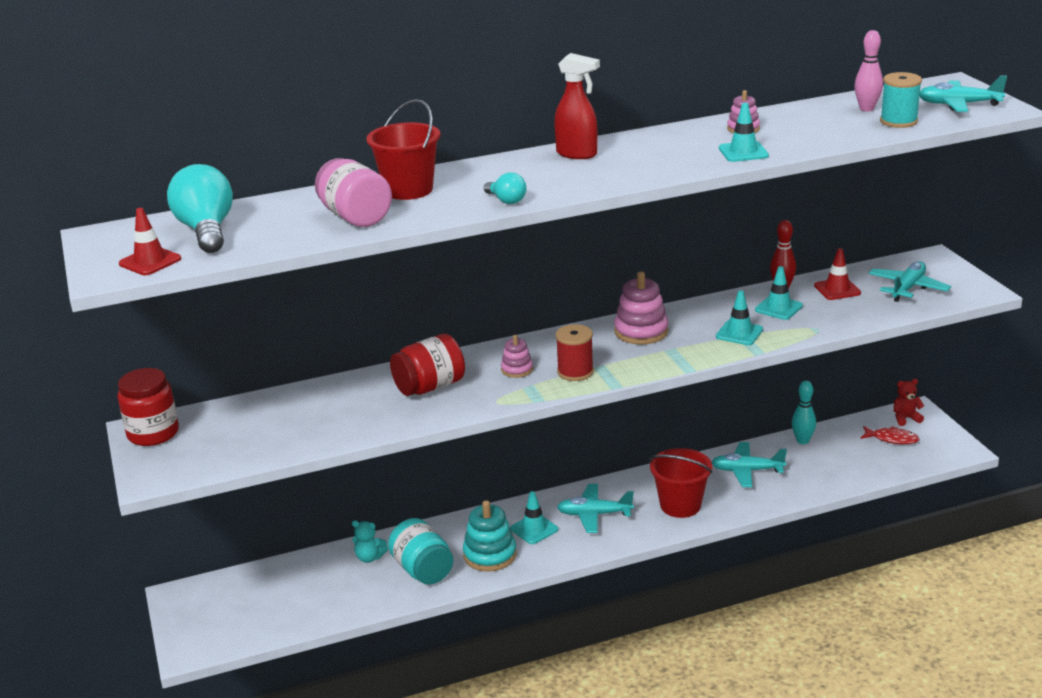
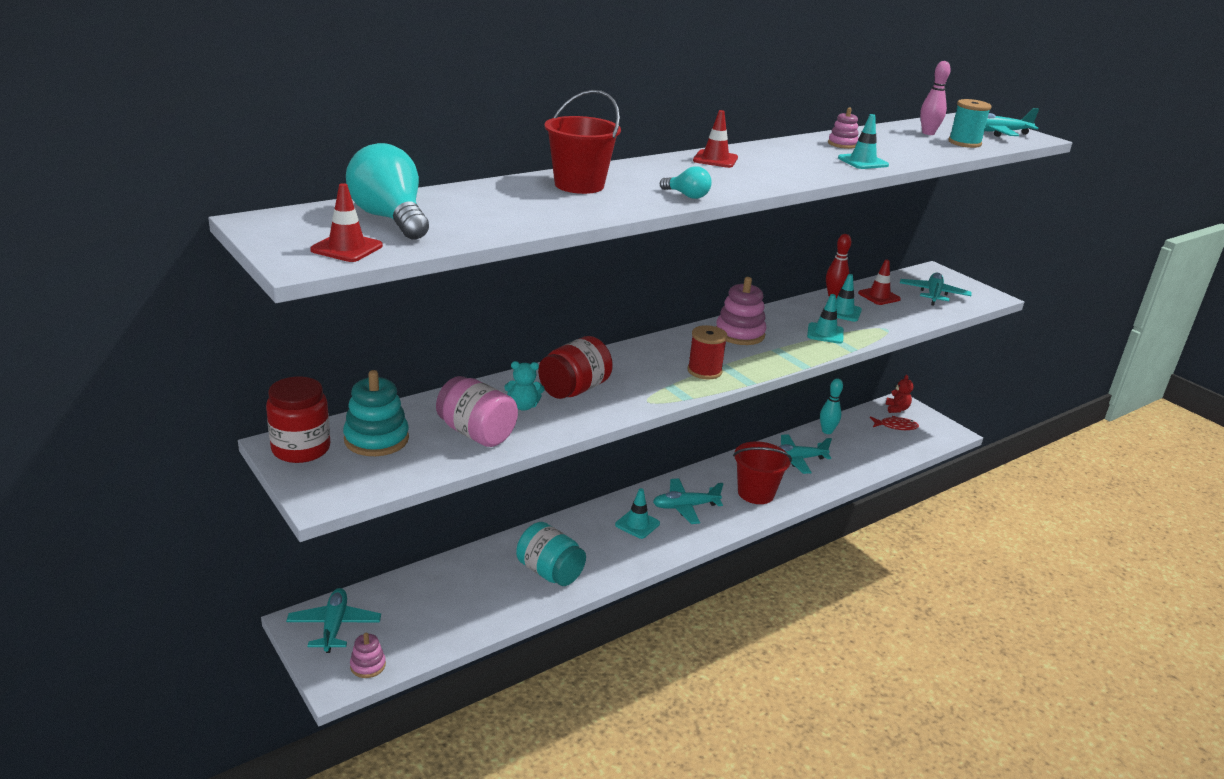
camera: 20 degrees left, 0 degrees up
pink jar [315,158,392,227] -> pink jar moved to [436,376,518,447]
turquoise teddy bear [352,520,388,563] -> turquoise teddy bear moved to [504,361,545,411]
turquoise stacking toy [463,500,517,572] -> turquoise stacking toy moved to [343,370,409,456]
pink stacking toy [501,335,533,378] -> pink stacking toy moved to [350,633,386,678]
red spray bottle [554,53,600,159] -> red traffic cone [693,110,738,168]
red teddy bear [894,379,924,426] -> red teddy bear turned 120 degrees clockwise [886,375,913,413]
none -> turquoise plane [286,588,381,653]

